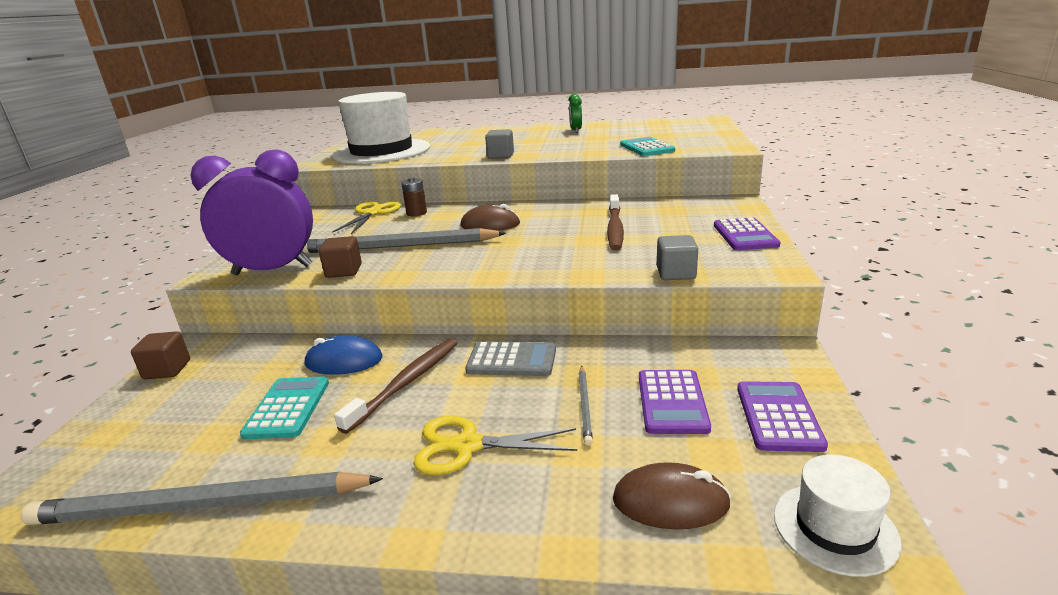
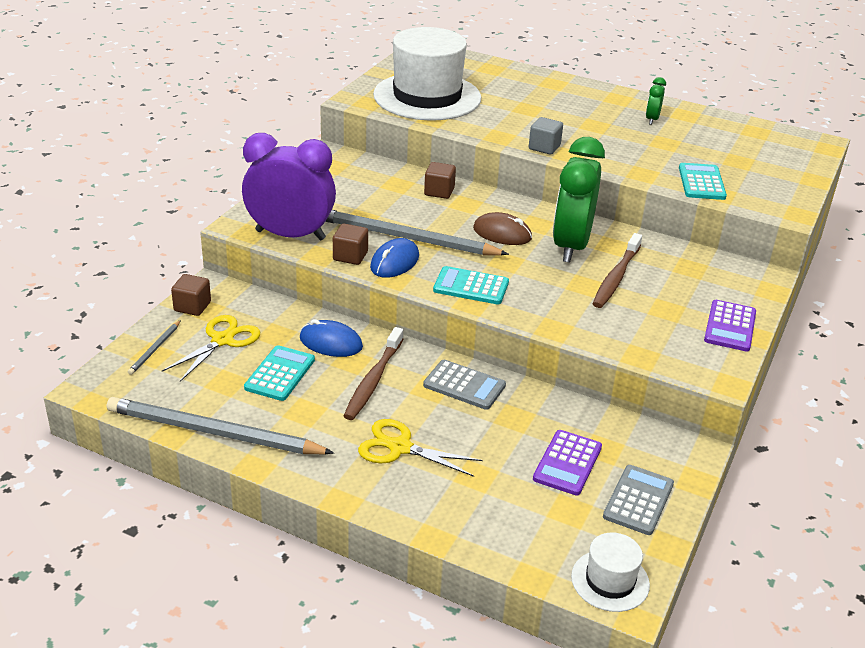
camera: 15 degrees right, 10 degrees up
yellow scissors [332,202,401,234] -> yellow scissors moved to [162,315,260,382]
brown toothbrush [334,338,458,434] -> brown toothbrush turned 150 degrees clockwise [344,327,403,420]
brown battery [401,177,427,216] -> brown cube [424,162,456,199]
grey pencil [579,366,593,446] -> grey pencil moved to [128,320,181,375]
brown mouse [613,462,731,529] -> none
grey cube [657,235,698,280] -> none
purple calculator [737,381,828,452] -> grey calculator [603,465,674,535]
none -> blue mouse [370,238,419,278]
none -> turquoise calculator [433,266,509,304]
none -> green clock [553,137,605,263]

